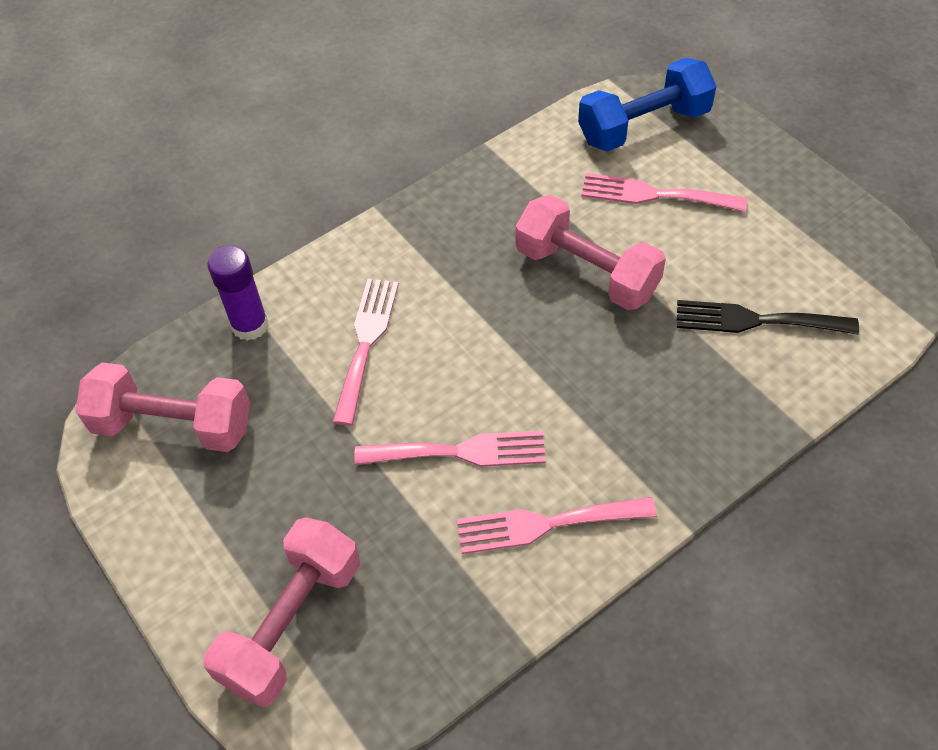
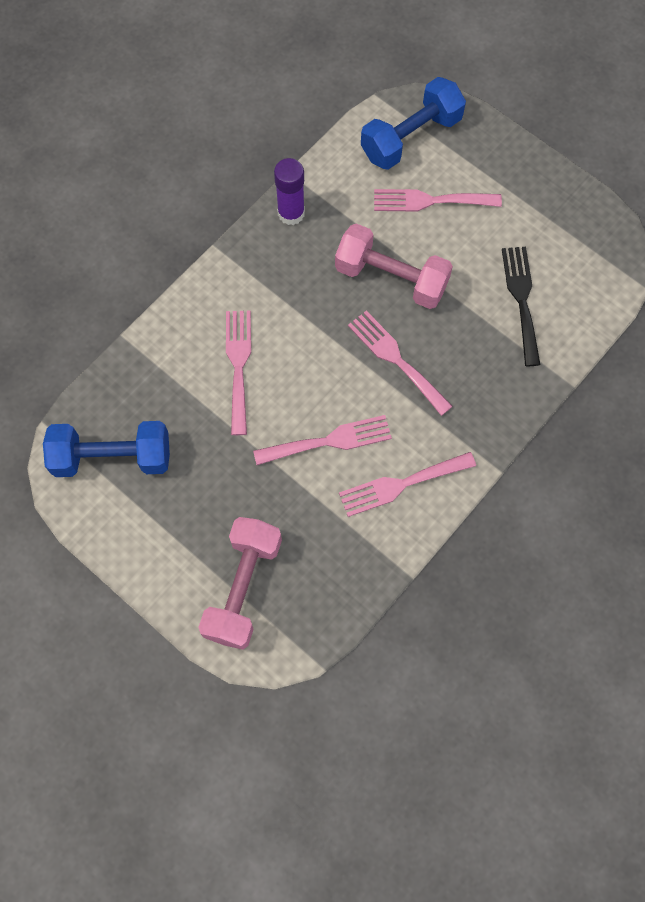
camera: 15 degrees left, 15 degrees up
pink dumbbell [76,362,250,452] -> blue dumbbell [43,421,170,477]
purple glue stick [207,245,268,341] -> purple glue stick moved to [274,158,305,225]
black fork [677,300,859,335] -> black fork turned 90 degrees clockwise [502,247,540,366]
none -> pink fork [348,310,453,416]

